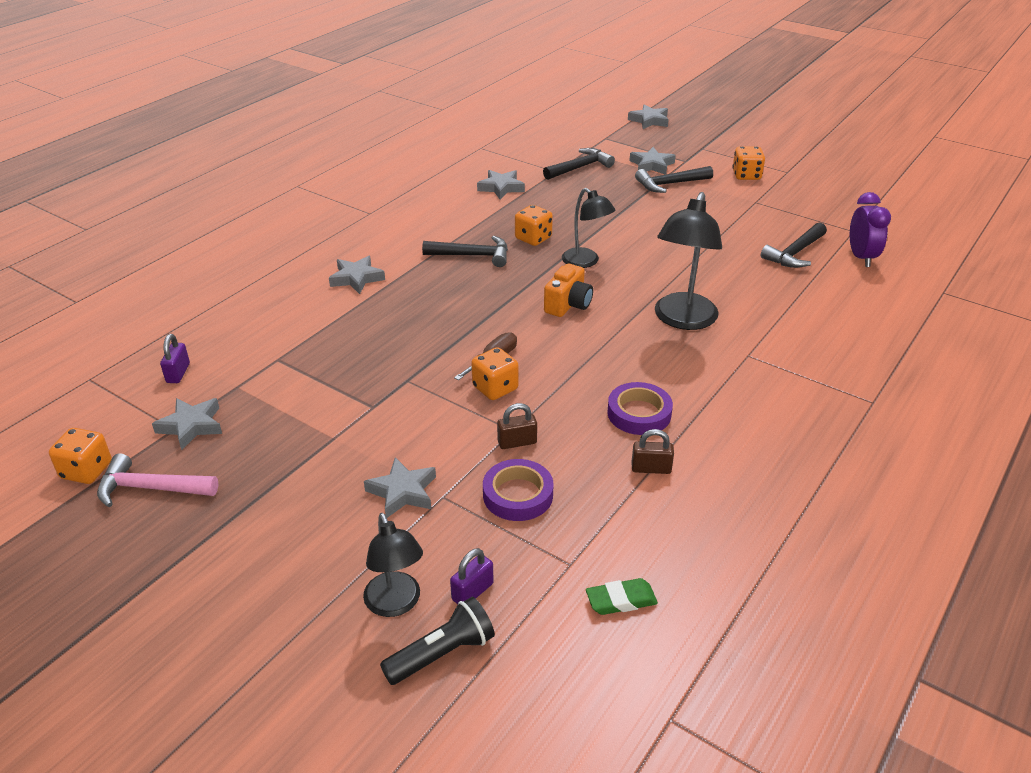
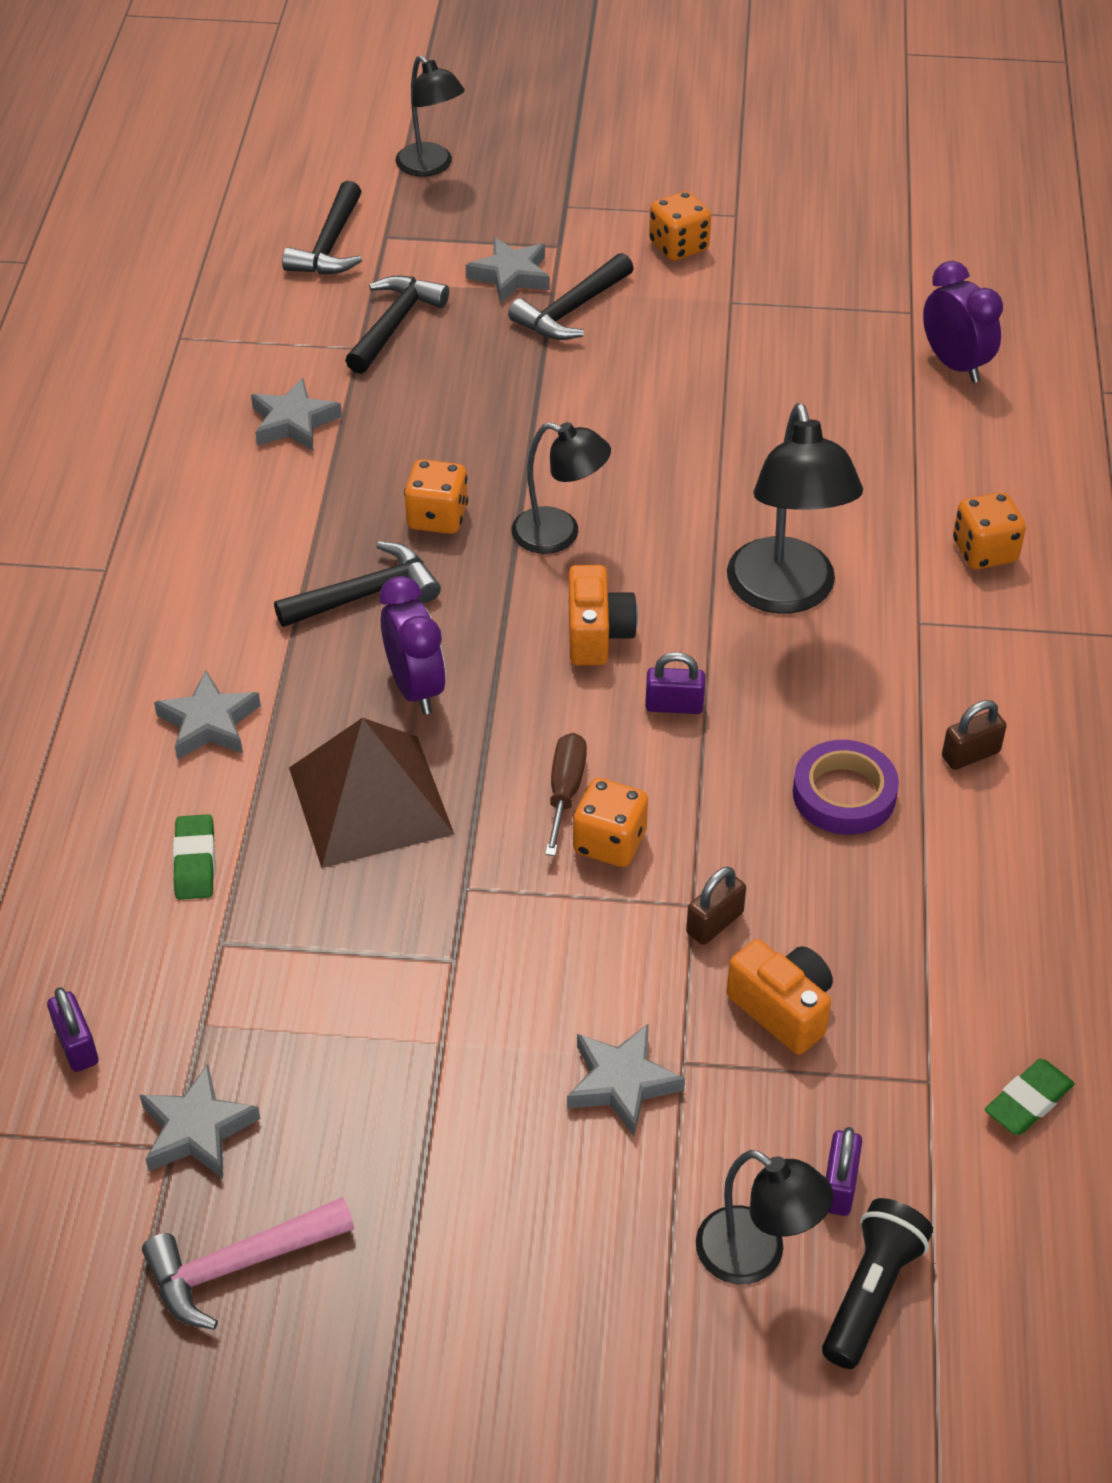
camera: 30 degrees left, 10 degrees up
orange dice [49,428,112,484] -> orange dice moved to [953,492,1026,569]
purple tape [483,459,553,521] -> orange camera [727,939,833,1055]
grey star [628,104,669,129] -> black lamp [395,55,465,177]
brown padlock [632,429,674,474] -> brown padlock moved to [942,700,1007,770]
black hammer [761,222,827,268] -> black hammer moved to [282,181,362,275]
none -> green eraser [173,814,215,900]
none -> brown pyramid [289,718,455,868]
none -> purple clock [380,576,446,714]
none -> purple padlock [645,652,705,714]

